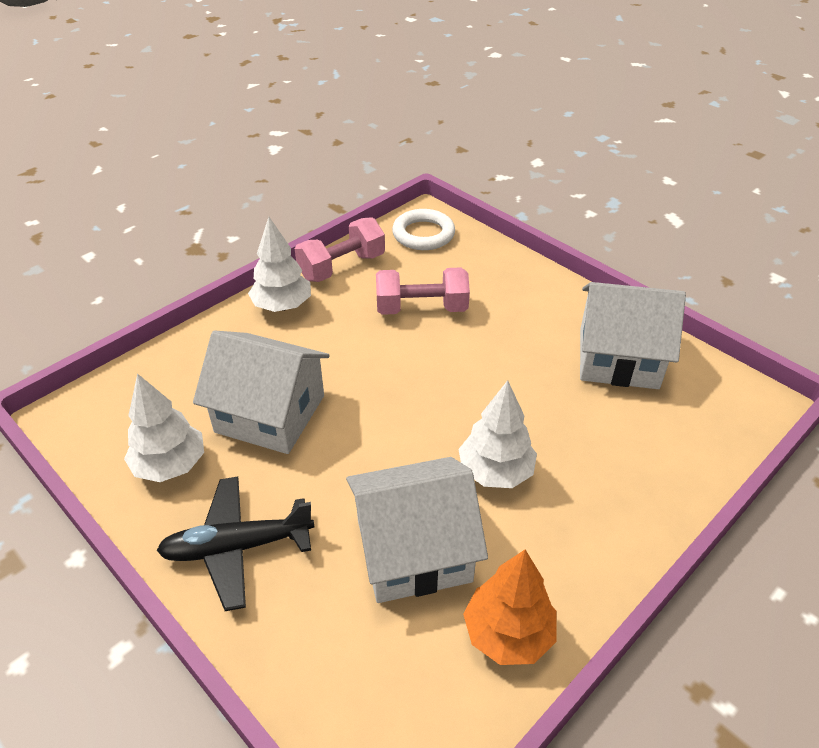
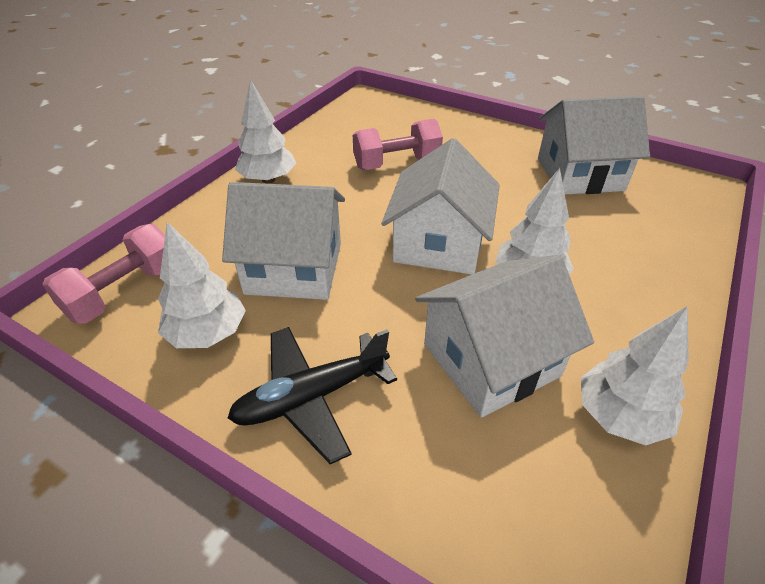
camera: 15 degrees left, 0 degrees up
pink dumbbell [295,217,385,282] -> pink dumbbell moved to [42,224,165,323]
white ring [392,209,455,250] -> none
orange tree [463,549,557,665] -> white tree [581,306,689,445]
none -> white house [381,138,500,275]

